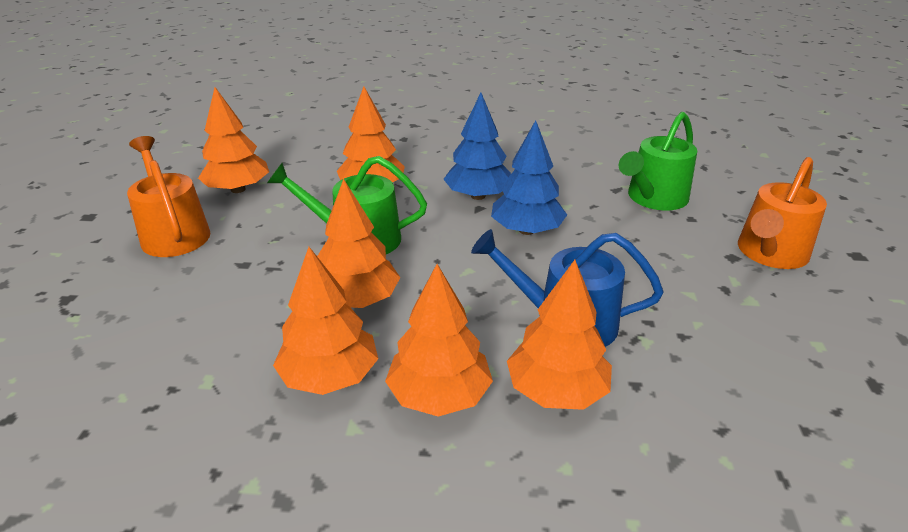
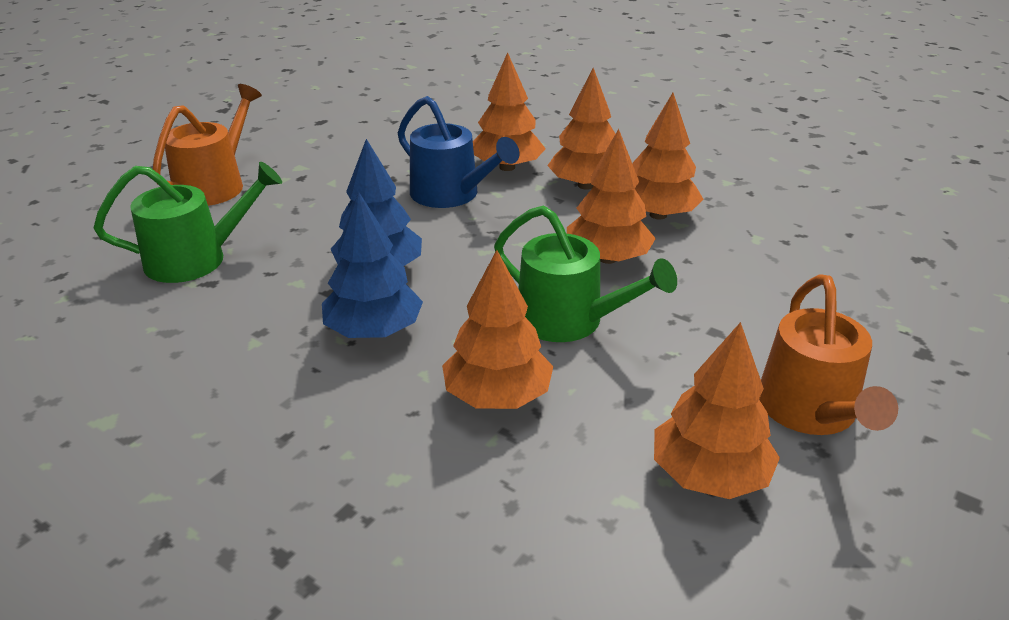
camera: 150 degrees left, 0 degrees up
orange watering can [738,157,827,269] -> orange watering can turned 45 degrees counterclockwise [153,84,262,206]

